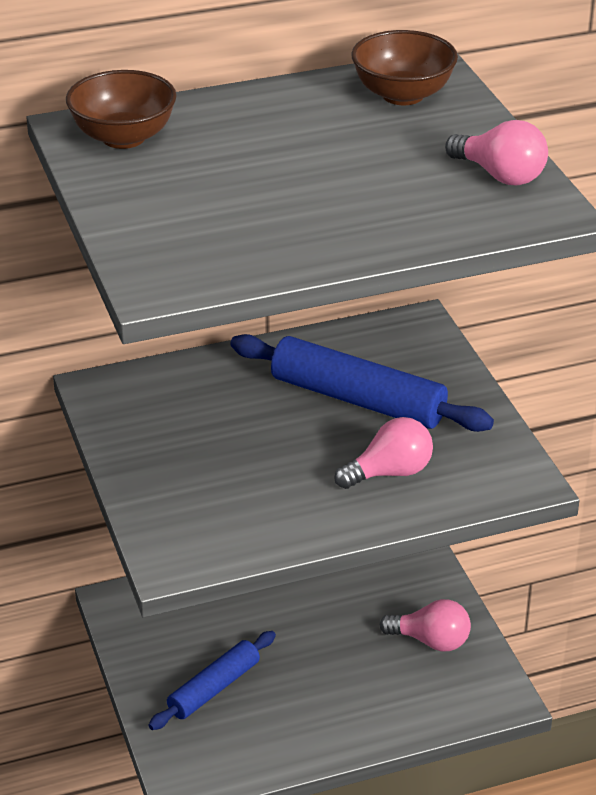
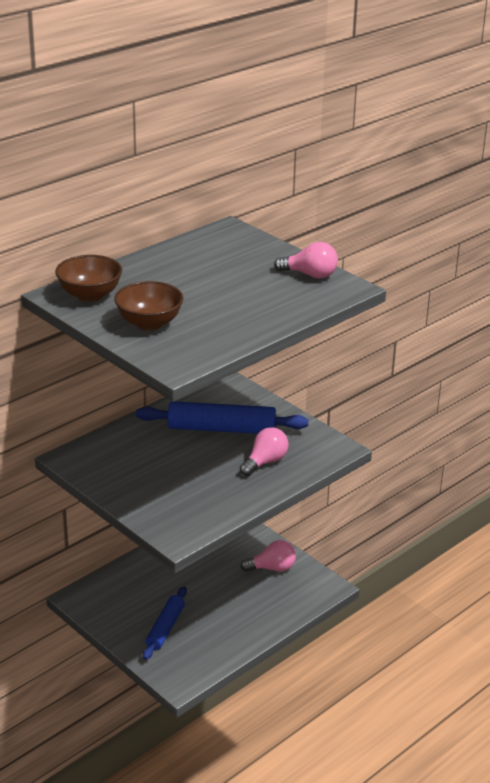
camera: 25 degrees left, 5 degrees down
brown bowl [351,30,458,105] -> brown bowl moved to [114,281,183,330]

